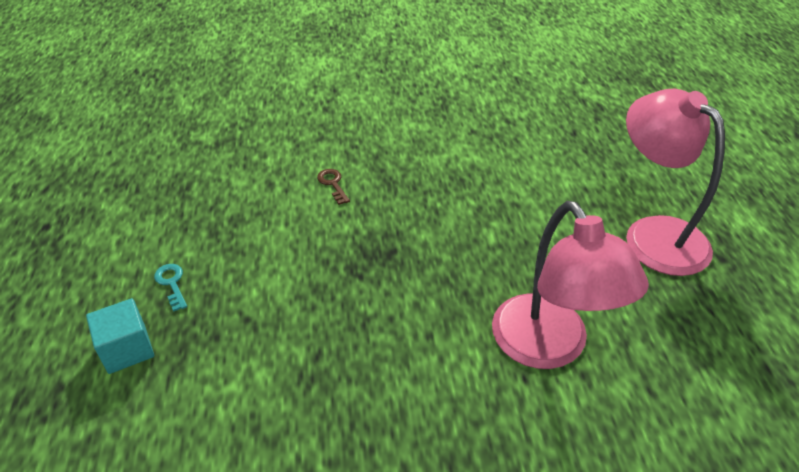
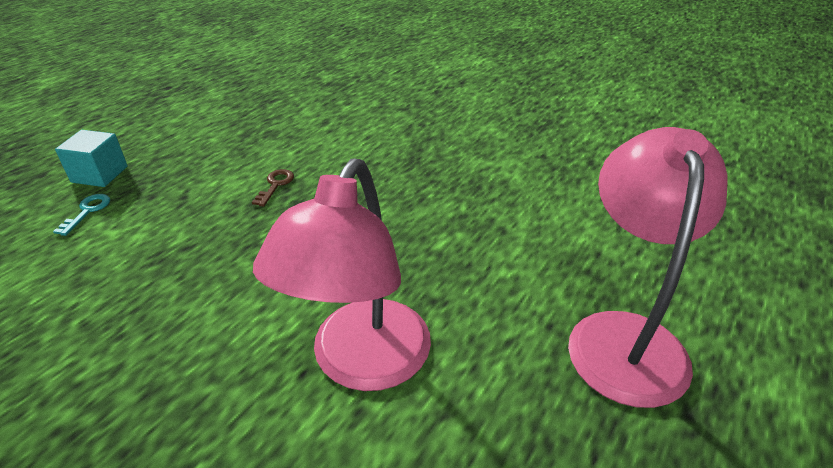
camera: 40 degrees right, 5 degrees down
turquoise key [154,264,187,312] -> turquoise key moved to [53,194,110,236]
brown key [317,169,350,205] -> brown key moved to [252,169,294,207]

